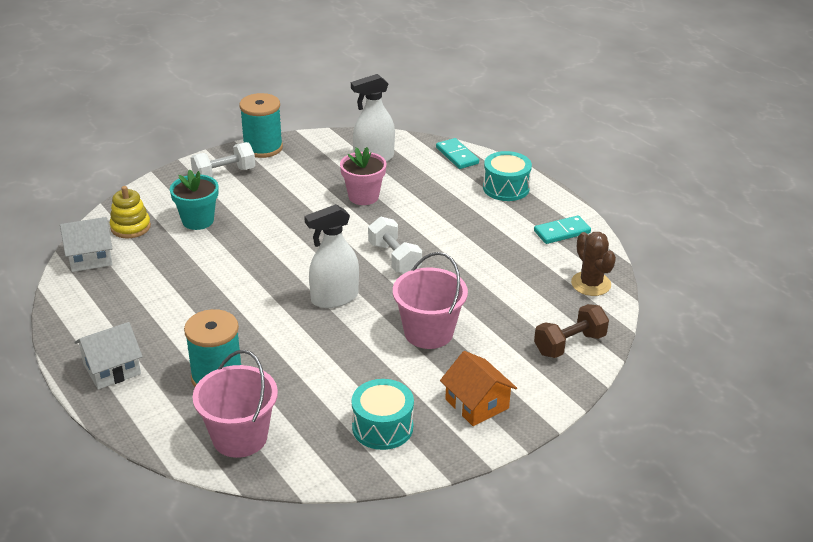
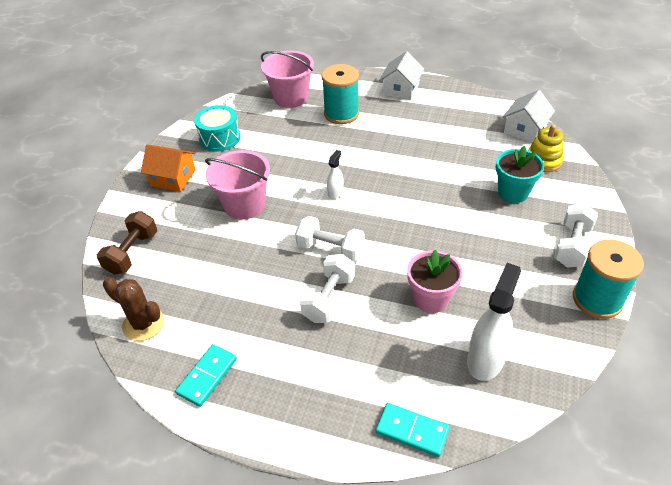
camera: 145 degrees right, 10 degrees up
white spray bottle [304,204,359,308] -> white spray bottle [327,150,344,199], size x0.51
turquoise drum [483,151,532,201] -> none
none -> white dumbbell [300,254,355,323]

